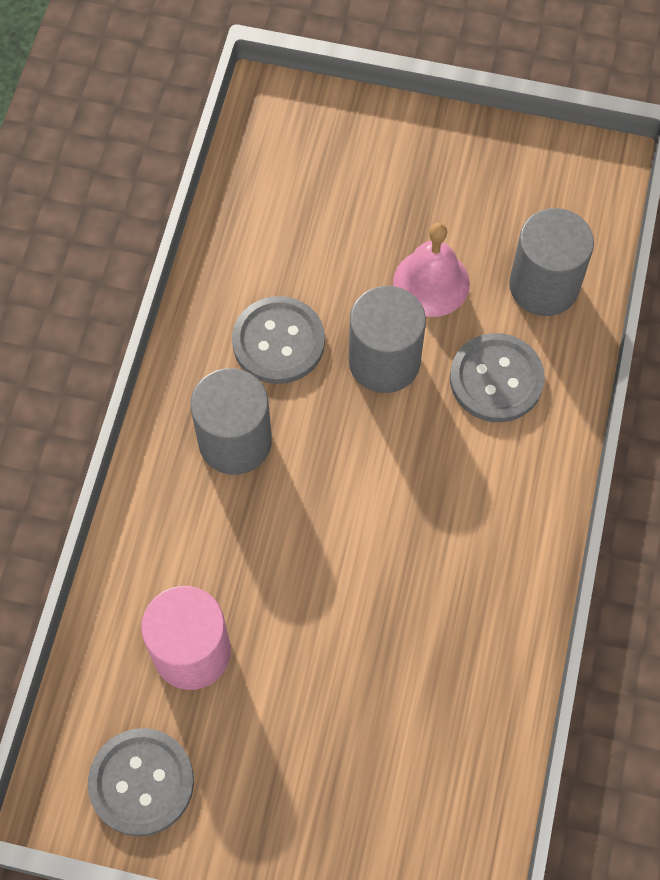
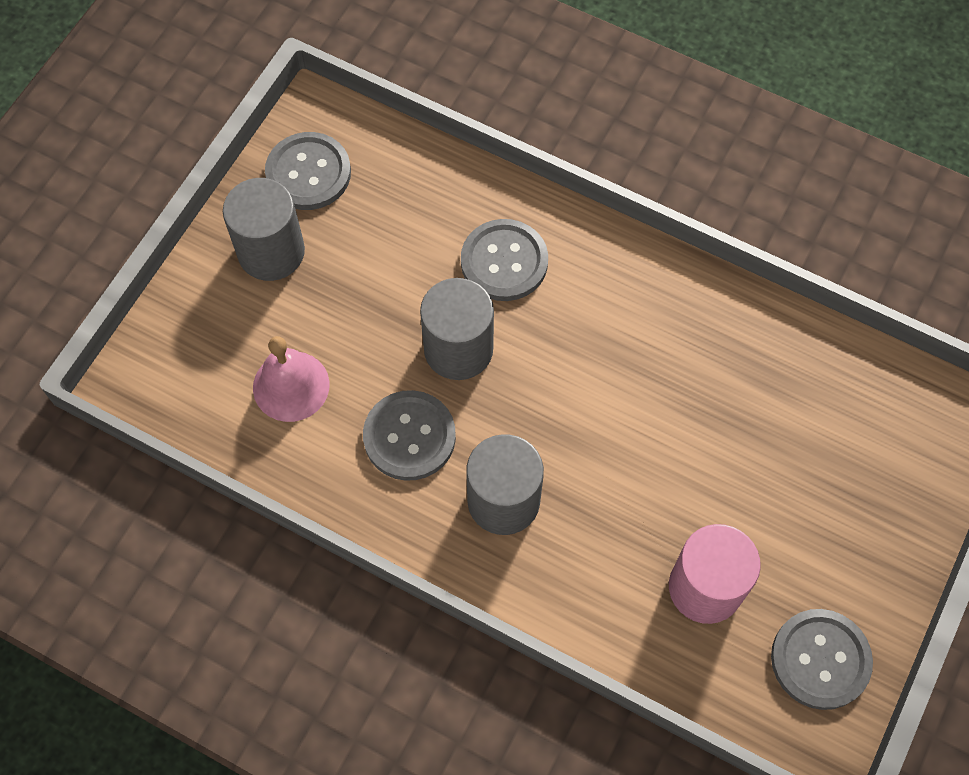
camera: 75 degrees left, 0 degrees up
pink bell [393,223,470,317] -> pink bell moved to [253,336,330,422]
grey cylinder [509,208,594,316] -> grey cylinder moved to [223,178,305,281]
none -> grey button [265,132,351,210]

